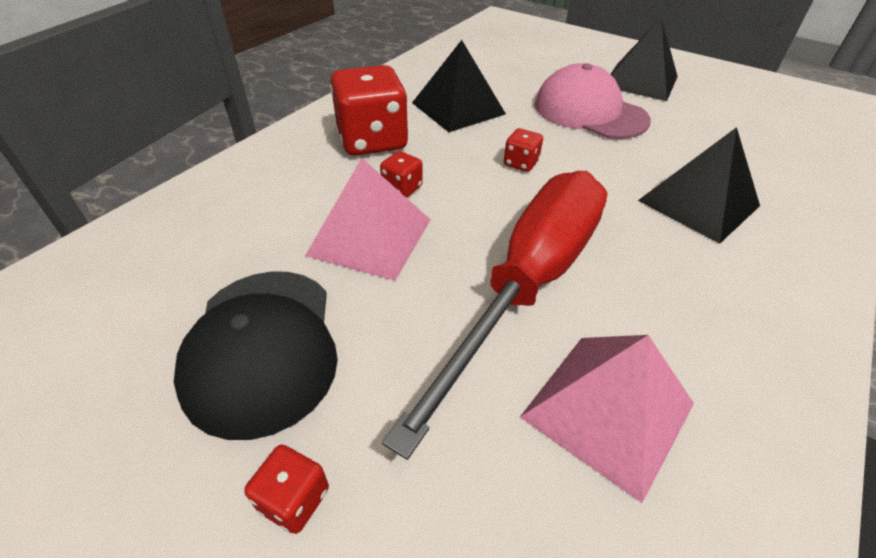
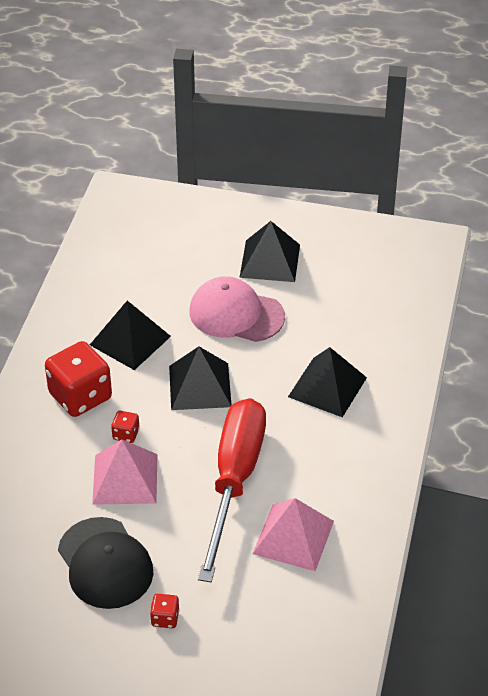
camera: 20 degrees left, 0 degrees up
red dice [504,128,543,172] -> black pyramid [169,346,232,410]

